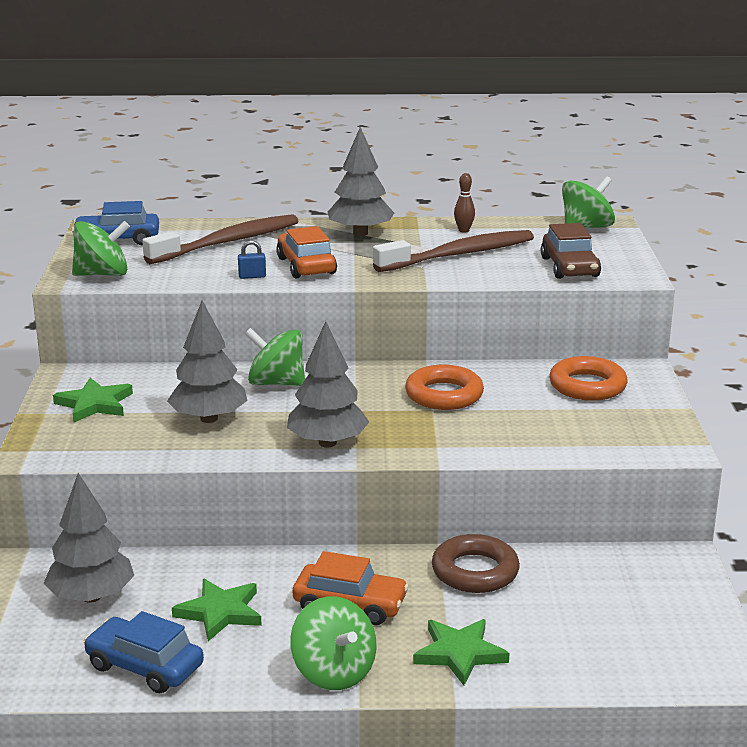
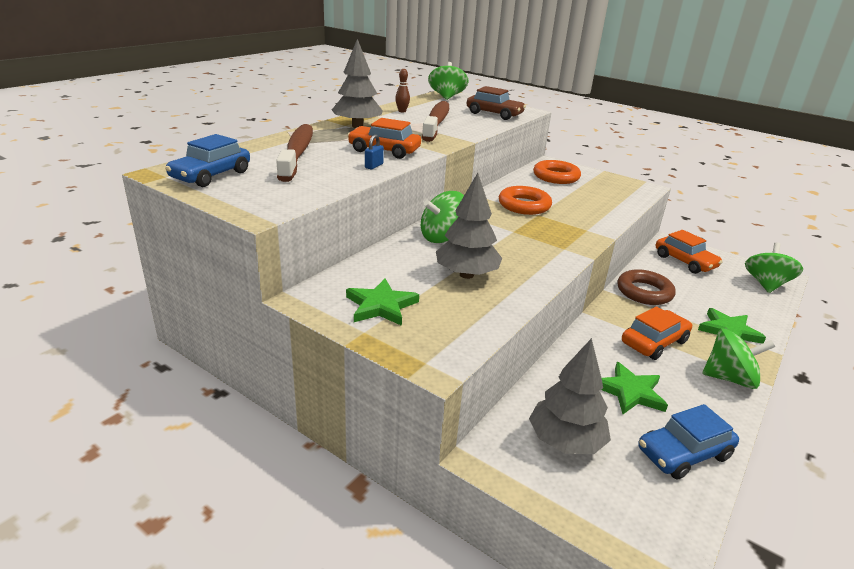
camera: 55 degrees left, 5 degrees up
green spinning top [72,221,130,276] -> green spinning top moved to [745,242,803,293]
grey tree [287,321,369,447] -> none
none -> orange car [656,230,723,274]

